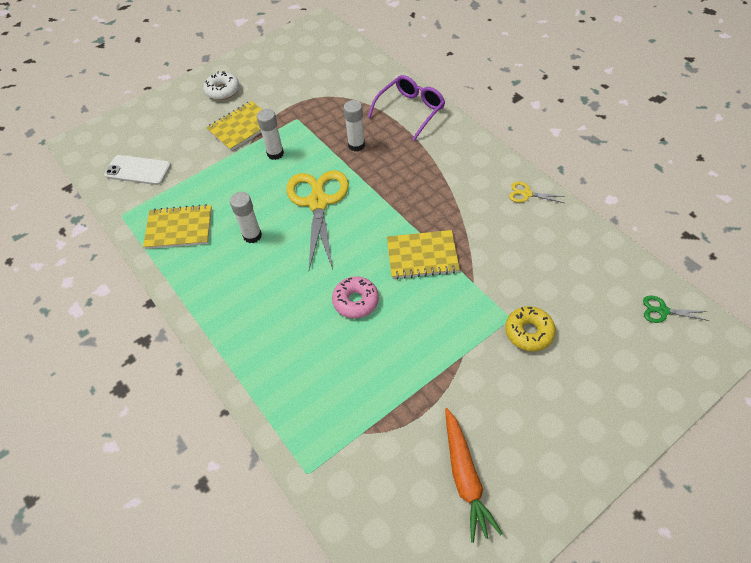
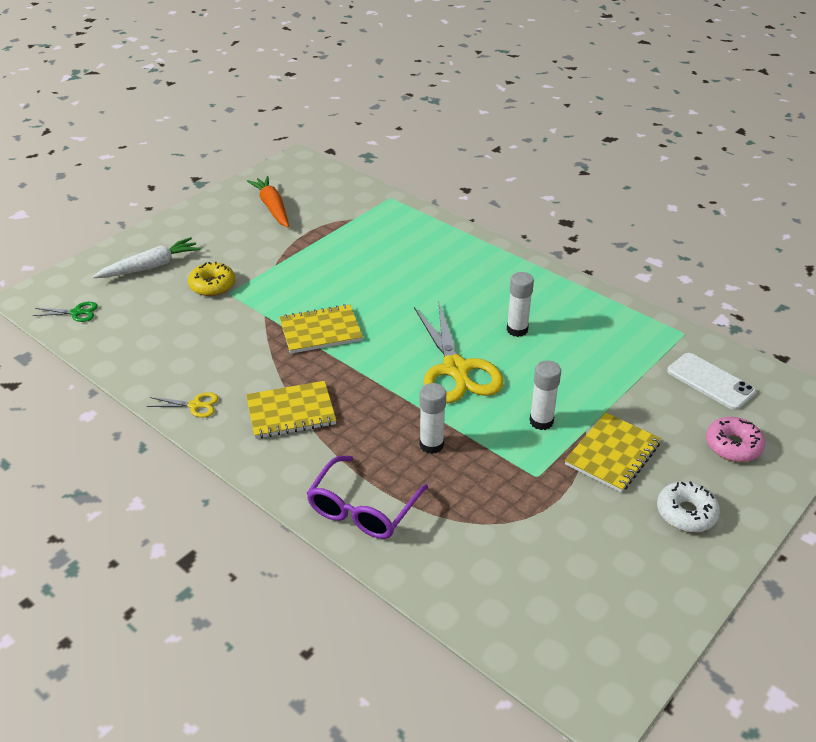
camera: 165 degrees right, 15 degrees down
white phone [105,155,171,185] -> white phone turned 45 degrees clockwise [667,353,756,410]
yellow notebook [143,204,212,249] -> yellow notebook moved to [246,381,336,439]
pink donut [332,276,379,319] -> pink donut moved to [706,417,765,462]
none -> white carrot [93,237,201,278]

